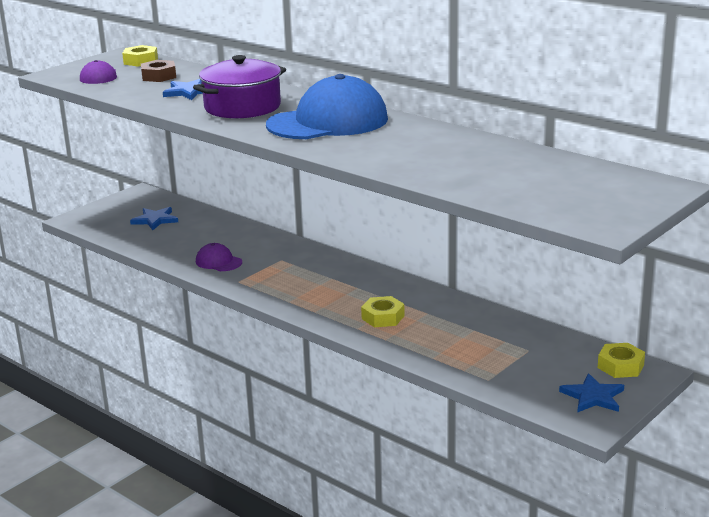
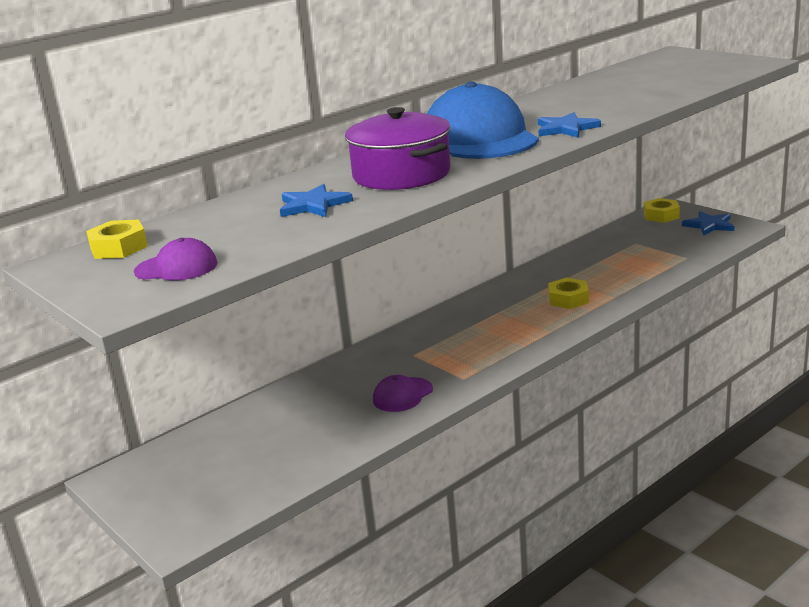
camera: 80 degrees left, 0 degrees up
blue star [130,207,178,230] -> blue star moved to [538,112,601,138]
brown nut [141,60,176,82] -> none

